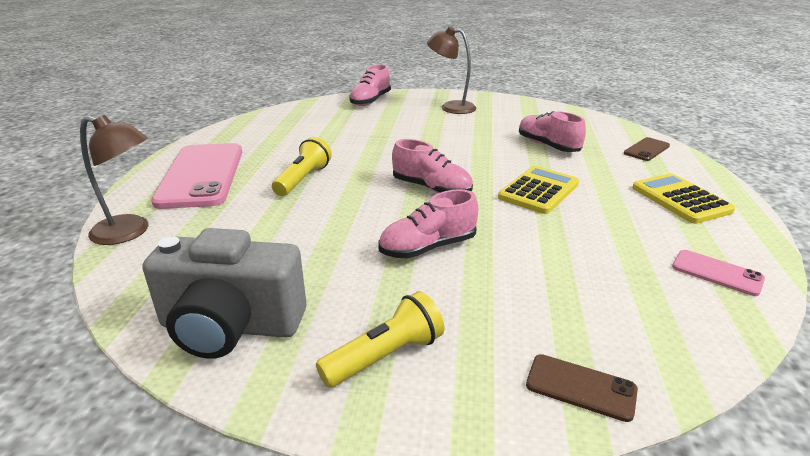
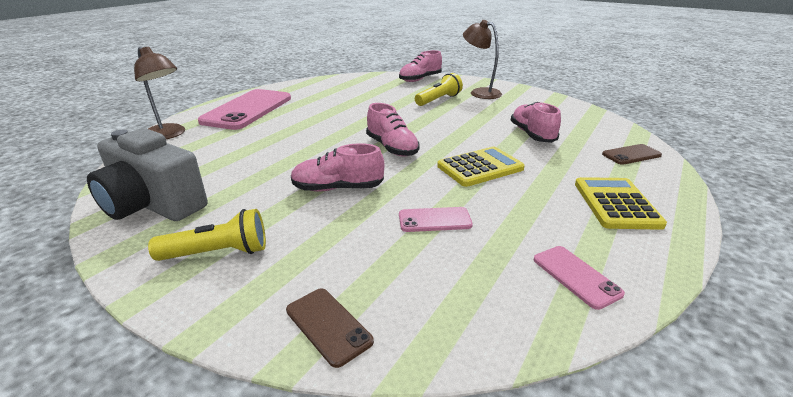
camera: 25 degrees right, 0 degrees up
yellow flashlight [272,137,332,196] -> yellow flashlight moved to [415,73,463,106]
none -> pink phone [399,207,473,232]

